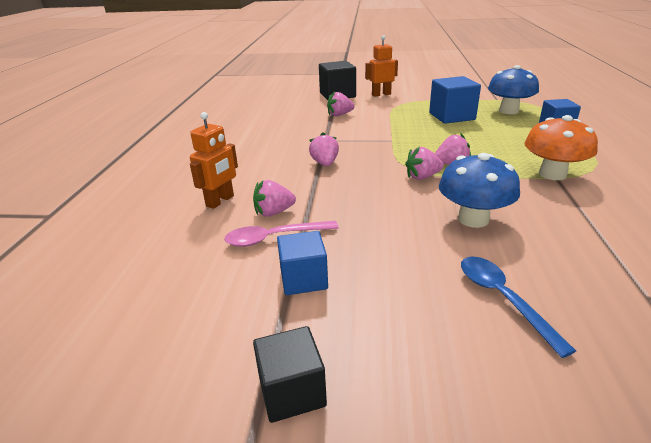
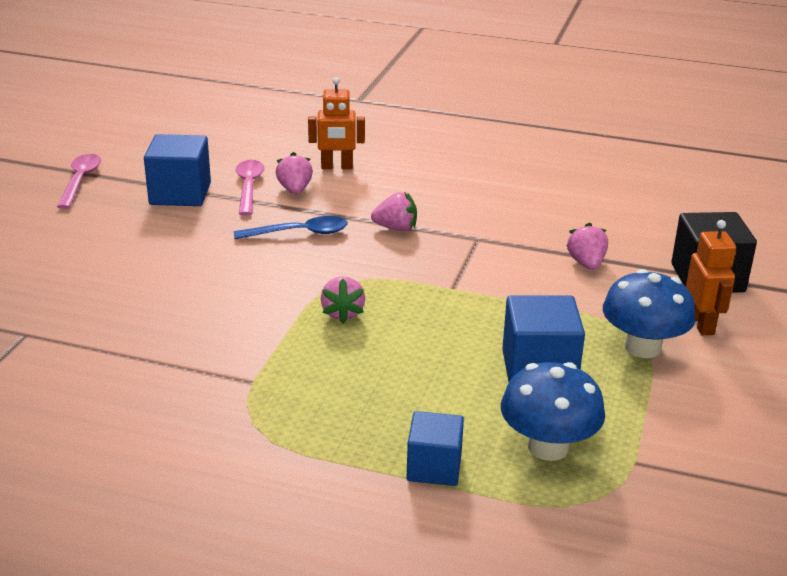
camera: 100 degrees right, 0 degrees up
orange robot [190,112,238,209] -> orange robot turned 45 degrees counterclockwise [308,77,365,169]
black cube [253,326,327,423] -> pink spoon [57,154,101,209]
blue cube [277,231,328,295] -> blue cube [144,134,211,206], size x1.51
pink strawberry [405,147,444,180] -> none
blue mushroom [439,153,520,228] -> blue mushroom moved to [603,269,696,358]
blue spoon [461,256,576,358] -> blue spoon moved to [234,216,348,239]
orange mushroom [524,115,598,180] -> none

